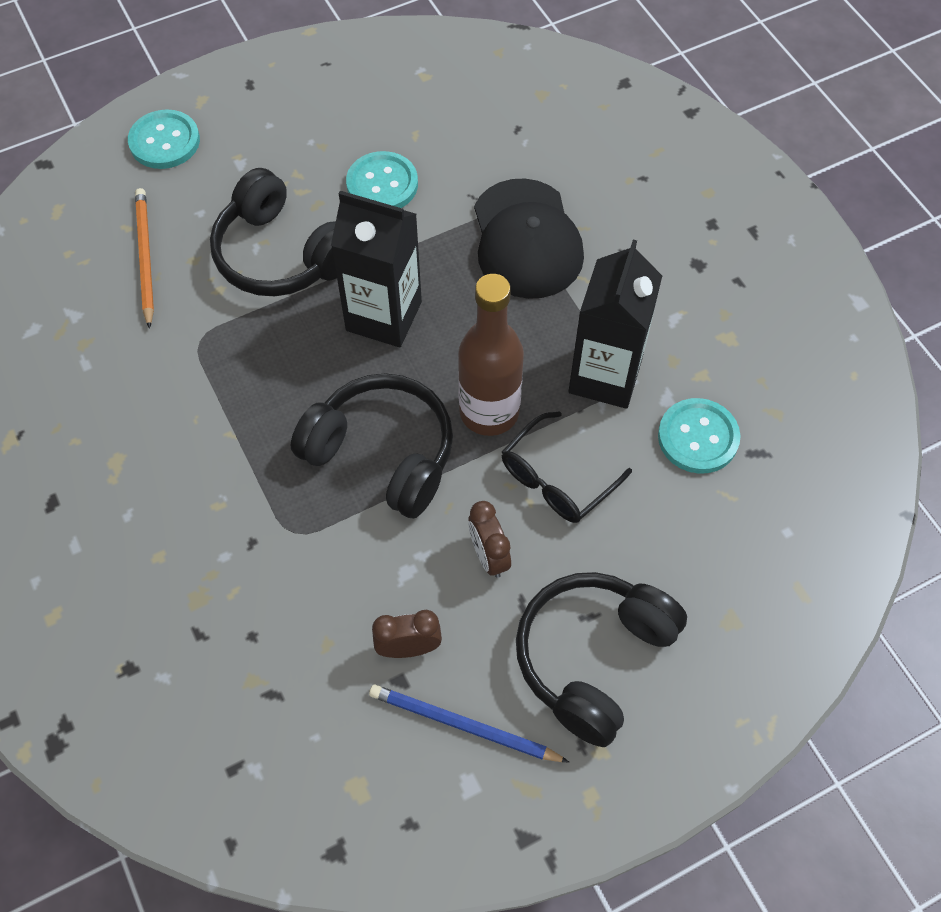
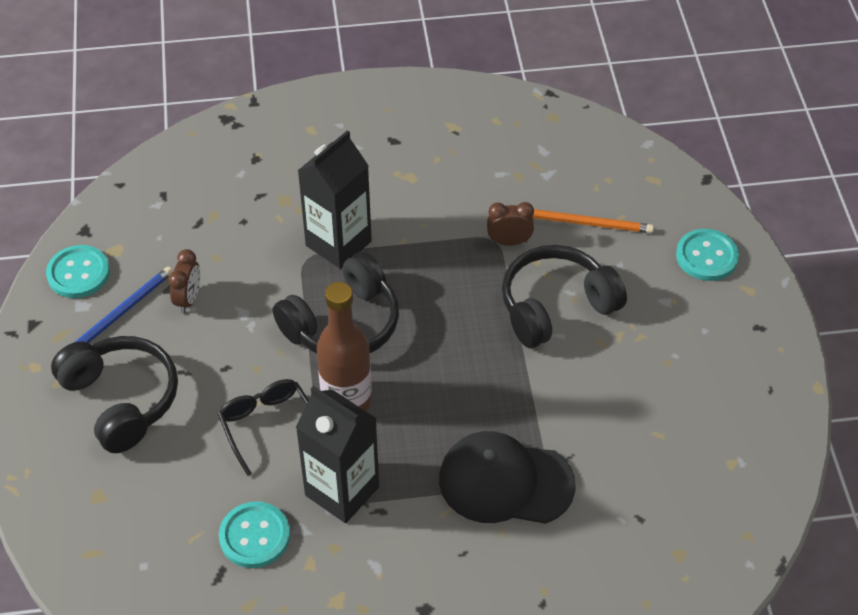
camera: 110 degrees right, 10 degrees down
black carton [331,191,422,347] -> black carton moved to [297,130,372,269]
turquoise button [346,151,418,208] -> turquoise button moved to [46,245,110,298]
brown clock [468,501,511,578] -> brown clock moved to [487,202,534,246]

